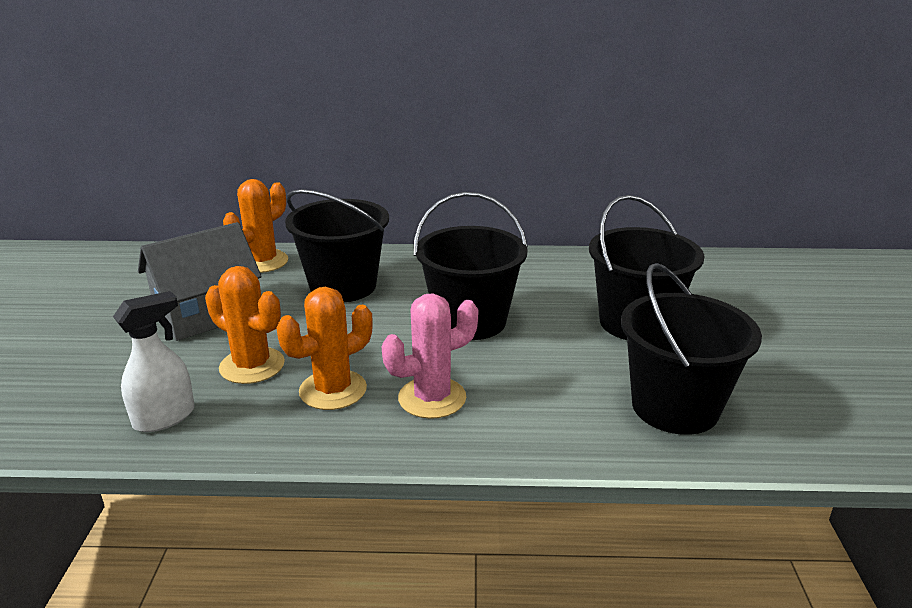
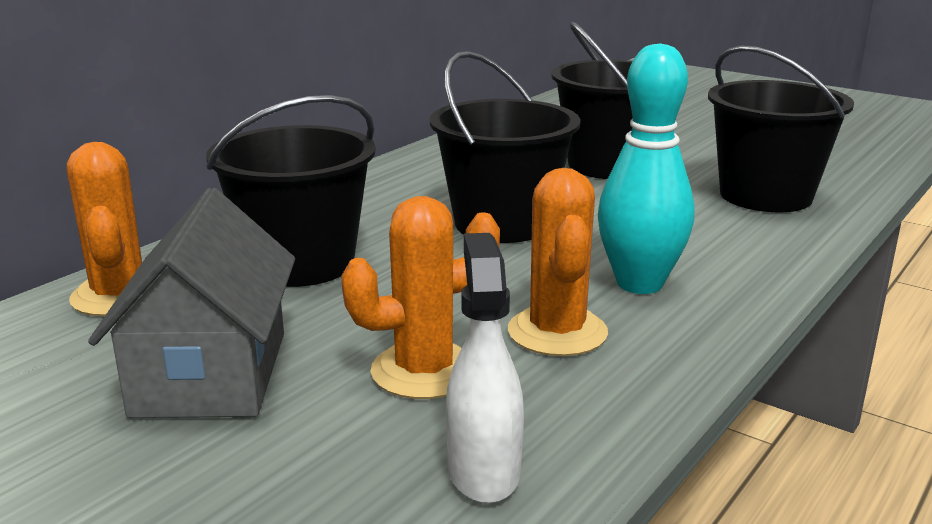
camera: 55 degrees left, 5 degrees down
pink cactus [382,293,478,419] -> turquoise bowling pin [598,43,694,294]

